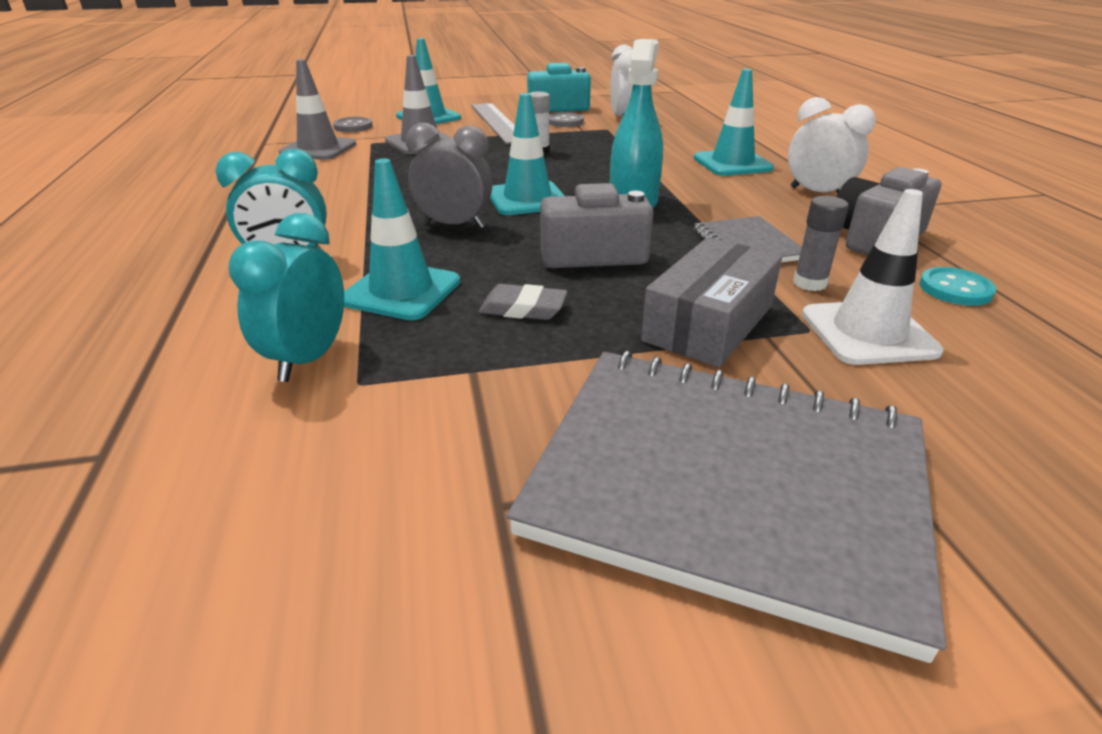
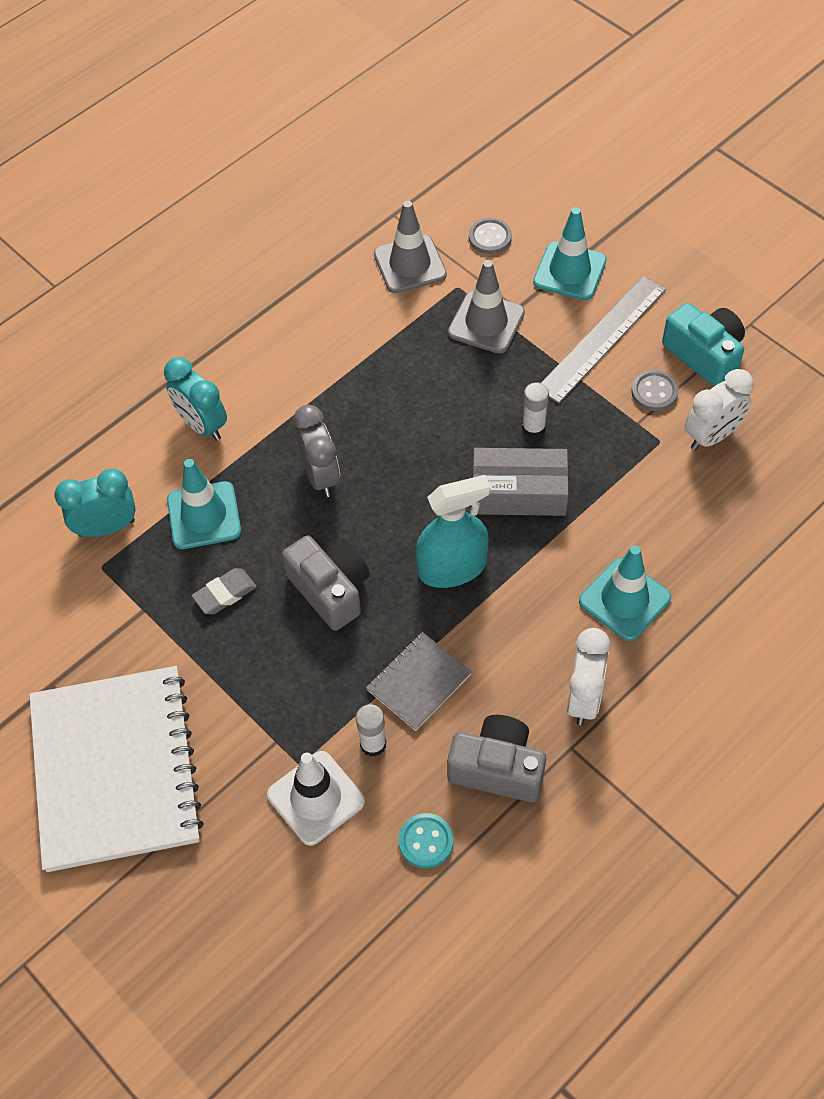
camera: 60 degrees right, 25 degrees up
grey eraser [479,284,568,320] -> grey eraser turned 75 degrees clockwise [192,568,257,614]
turquoise traffic cone [490,93,565,215] -> none
grey notebook [506,351,947,663] -> white notebook [29,666,204,872]
grey box [641,237,782,367] -> grey box moved to [473,448,569,516]
grey glue stick [793,196,849,291] -> white glue stick [356,704,386,757]

